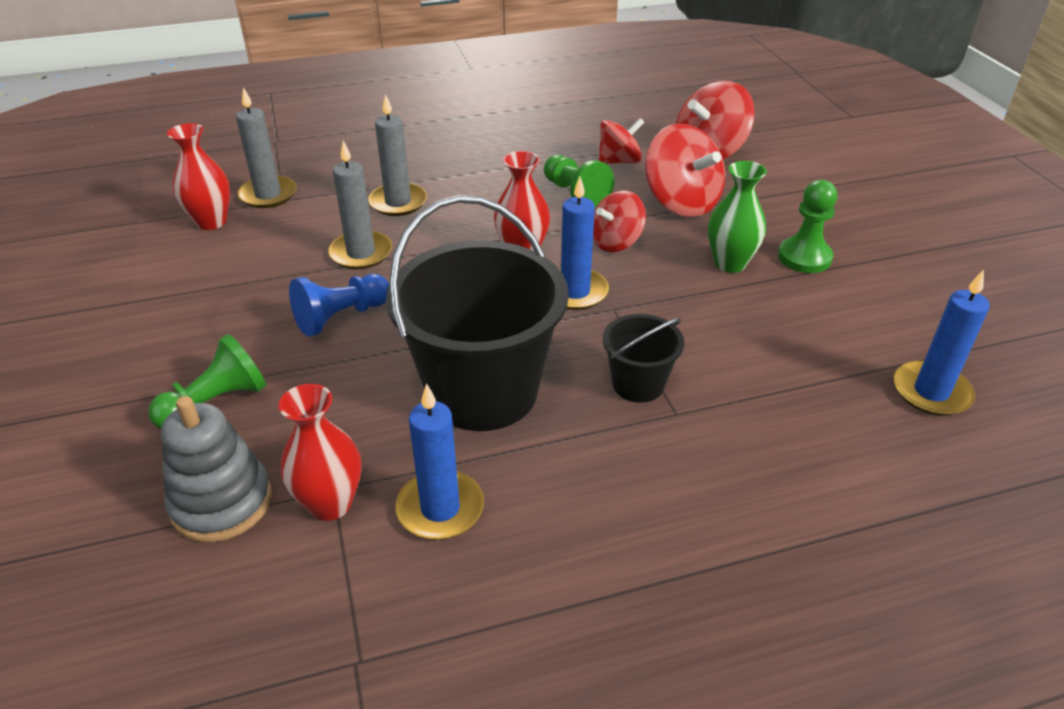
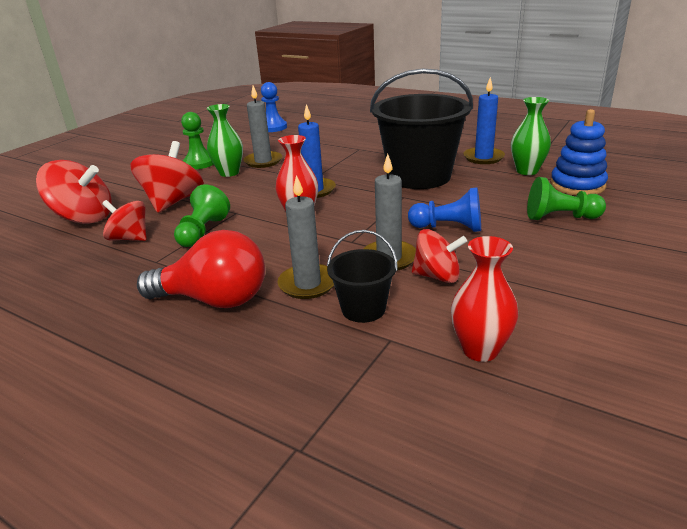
camera: 130 degrees left, 10 degrees down
grey stacking toy [161,396,272,542] -> blue stacking toy [550,109,608,195]
grey candle [236,87,297,208] -> grey candle moved to [244,85,282,168]
red vase [279,384,361,521] -> green vase [511,97,551,175]
red spinning top [593,190,646,252] -> red spinning top moved to [412,229,467,283]
black bucket [603,314,684,403] -> black bucket moved to [327,230,398,323]
blue candle [893,270,990,416] -> blue pawn [261,82,287,132]
none -> red light bulb [137,230,265,308]

